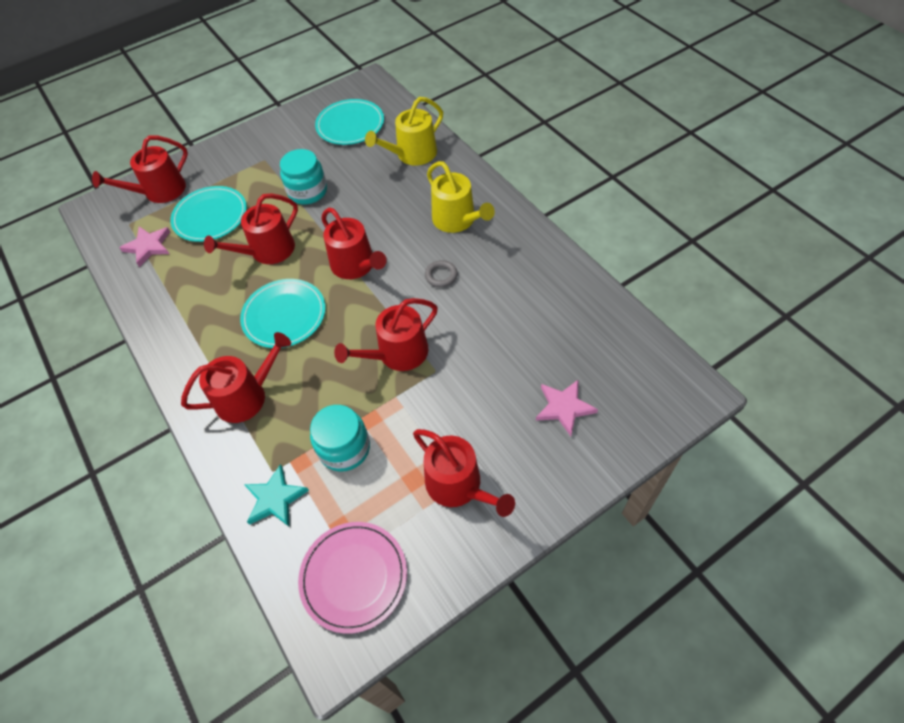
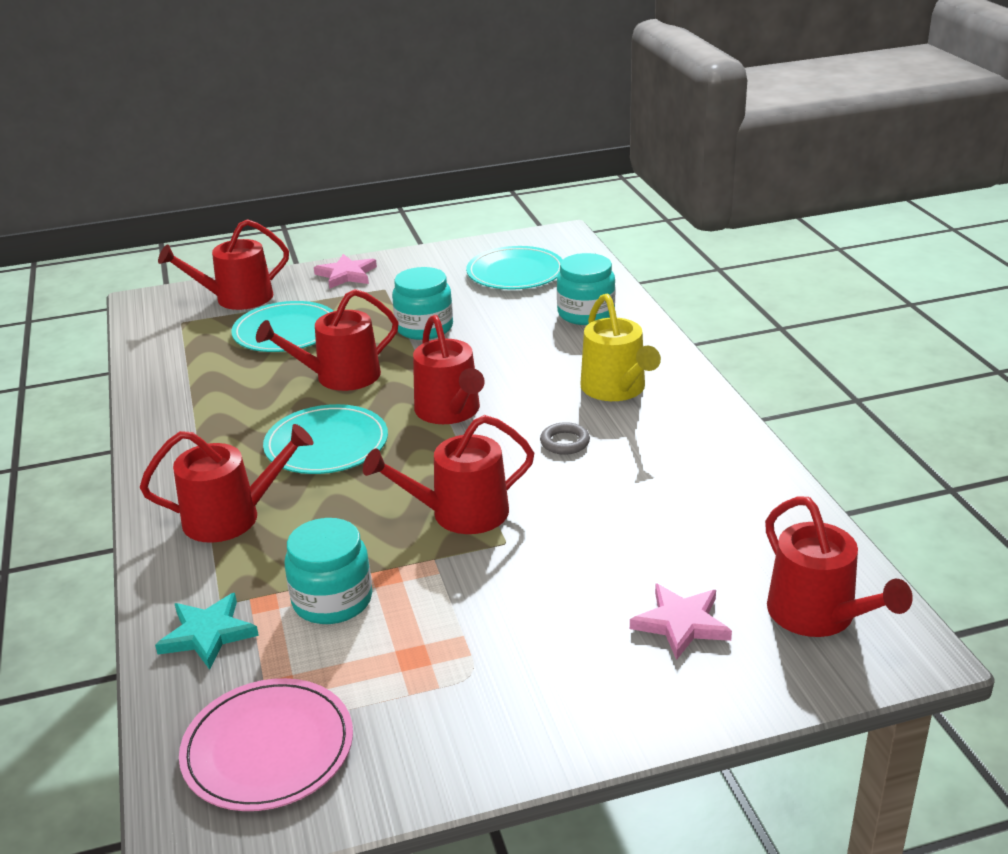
camera: 15 degrees right, 25 degrees down
pink star [119,226,170,267] -> pink star moved to [314,254,377,289]
yellow watering can [365,97,443,165] -> turquoise jar [557,253,615,325]
red watering can [413,429,515,517] -> red watering can moved to [765,496,913,637]

